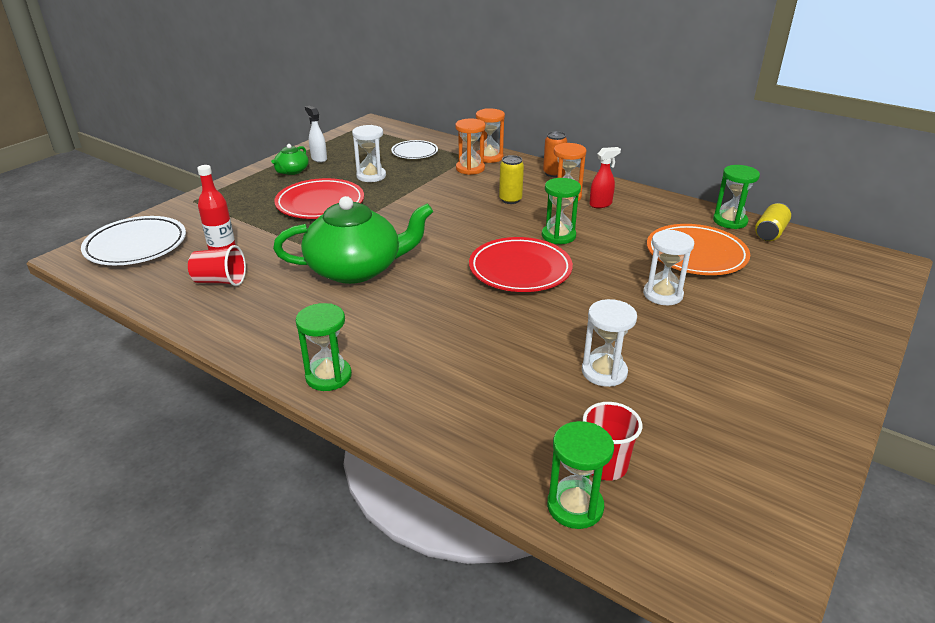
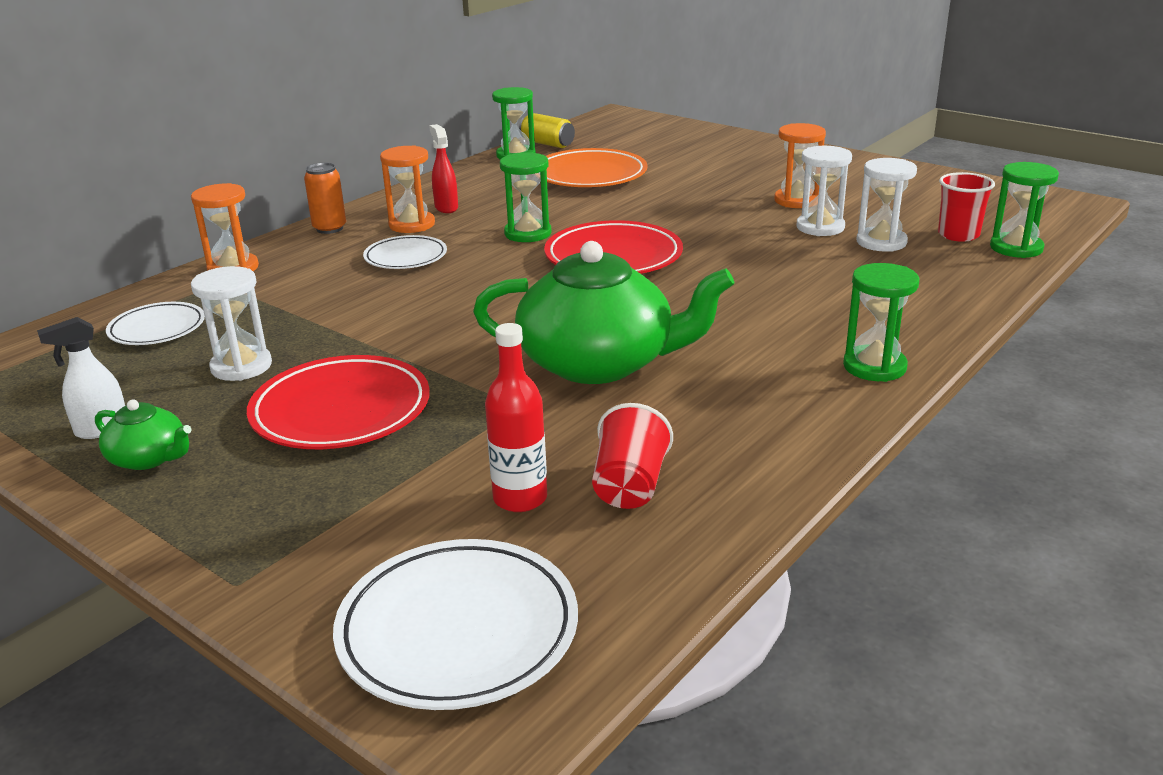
camera: 85 degrees left, 5 degrees down
green teapot [273,196,433,284] -> green teapot turned 105 degrees clockwise [473,241,734,384]
orange hourglass [456,119,485,175] -> orange hourglass moved to [774,123,826,208]
yellow can [499,155,524,204] -> white plate [363,235,447,269]
white hourglass [643,230,694,305] -> white hourglass moved to [857,158,917,252]

